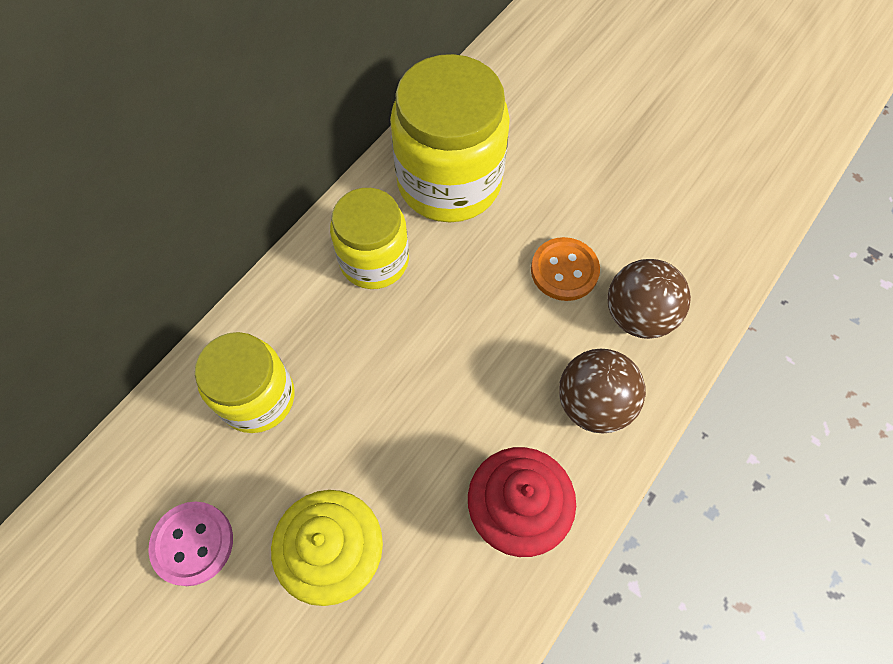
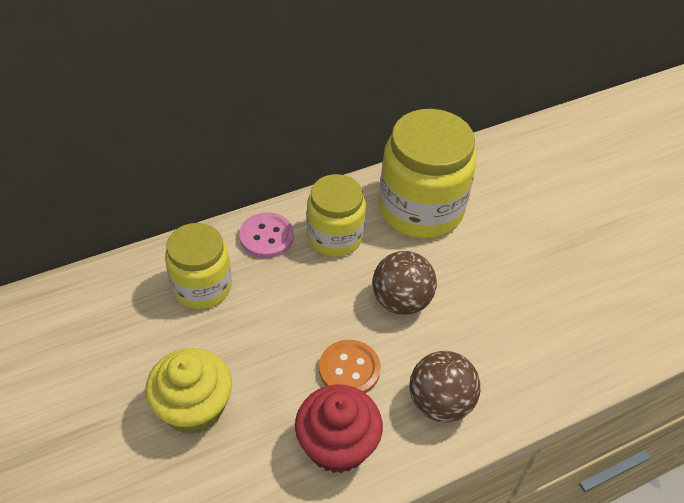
camera: 25 degrees right, 15 degrees down
pink button [148,501,233,586] -> pink button moved to [239,212,294,258]
orange button [531,237,600,301] -> orange button moved to [319,340,381,393]
brown ball [608,259,691,339] -> brown ball moved to [372,251,437,315]

